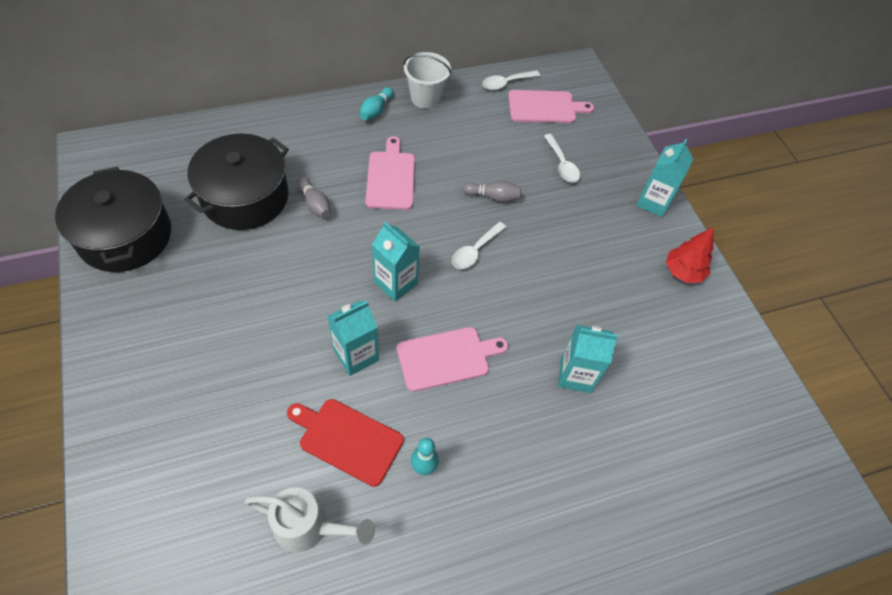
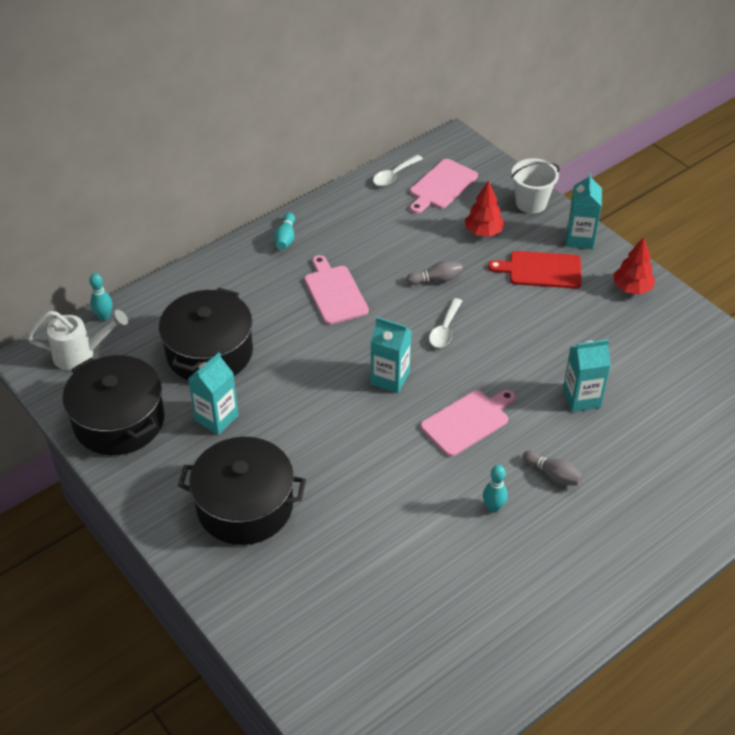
camera: 15 degrees left, 10 degrees down
white watering can [244,487,375,552] -> white watering can moved to [27,310,128,370]
red cutting board [287,399,404,487] -> red cutting board moved to [488,251,582,289]
grey bowling pin [297,177,331,218] -> grey bowling pin moved to [523,451,583,486]
turquoise carton [327,300,379,376] -> turquoise carton moved to [188,352,239,435]
white bucket [403,52,451,109] -> white bucket moved to [511,159,560,214]
pink cutting board [508,90,594,123] -> pink cutting board turned 150 degrees clockwise [410,159,478,214]
white spoon [544,134,580,183] -> red tree [465,180,505,237]
none -> turquoise bowling pin [89,273,112,320]
none -> black pot [178,437,306,545]

